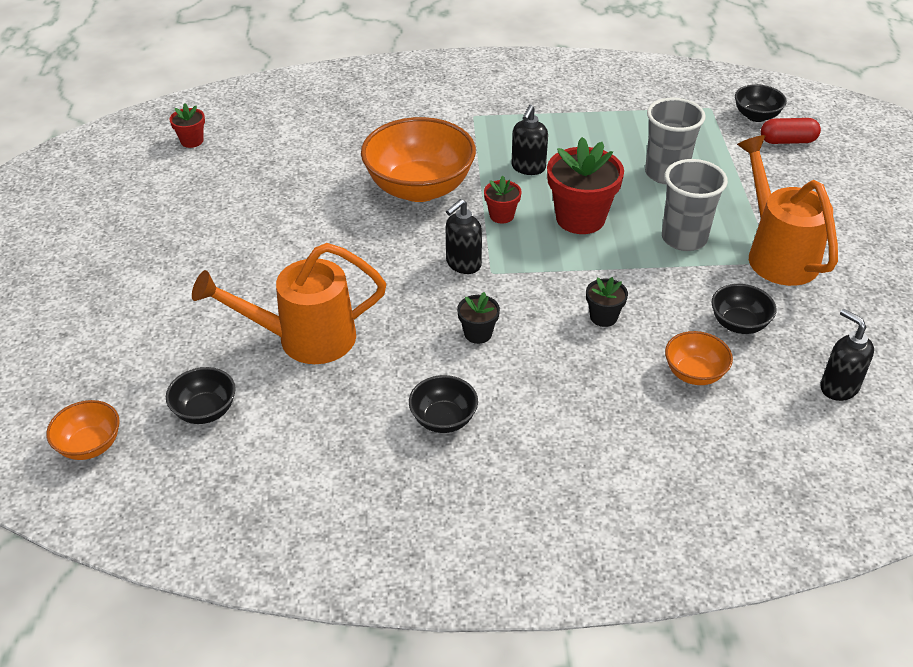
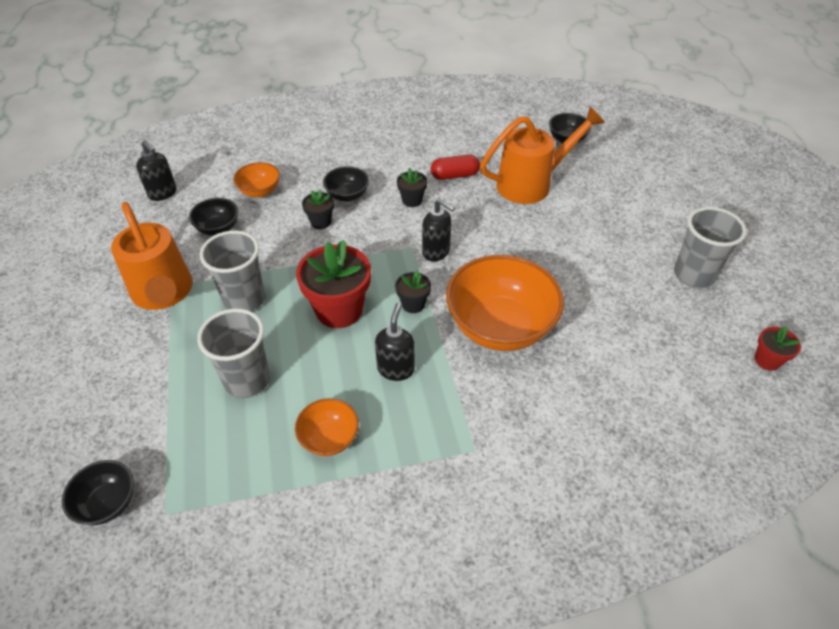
camera: 170 degrees right, 5 degrees up
orange bowl [46,400,120,460] -> orange bowl moved to [295,398,359,456]
black bowl [409,375,478,433] -> black bowl moved to [323,166,369,202]
black soap dispenser [446,199,482,274] -> black soap dispenser turned 90 degrees clockwise [422,199,455,261]
red flower pot [484,176,522,224] -> black flower pot [395,270,431,313]
red capsule [761,118,821,144] -> red capsule moved to [431,155,480,180]
none -> grey cup [674,207,747,288]

